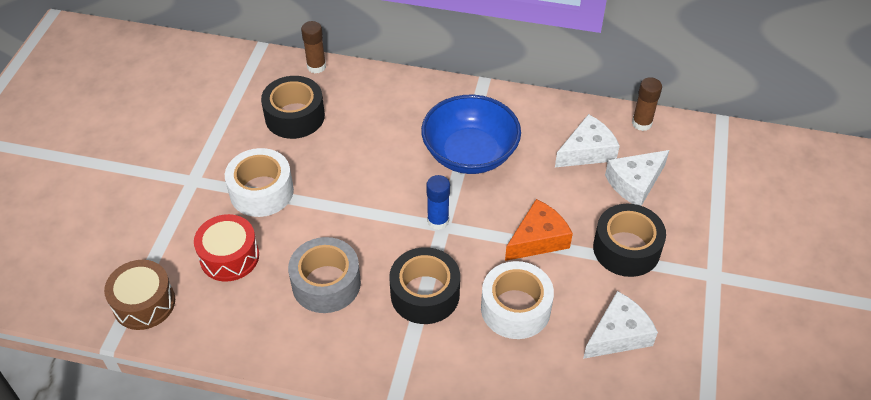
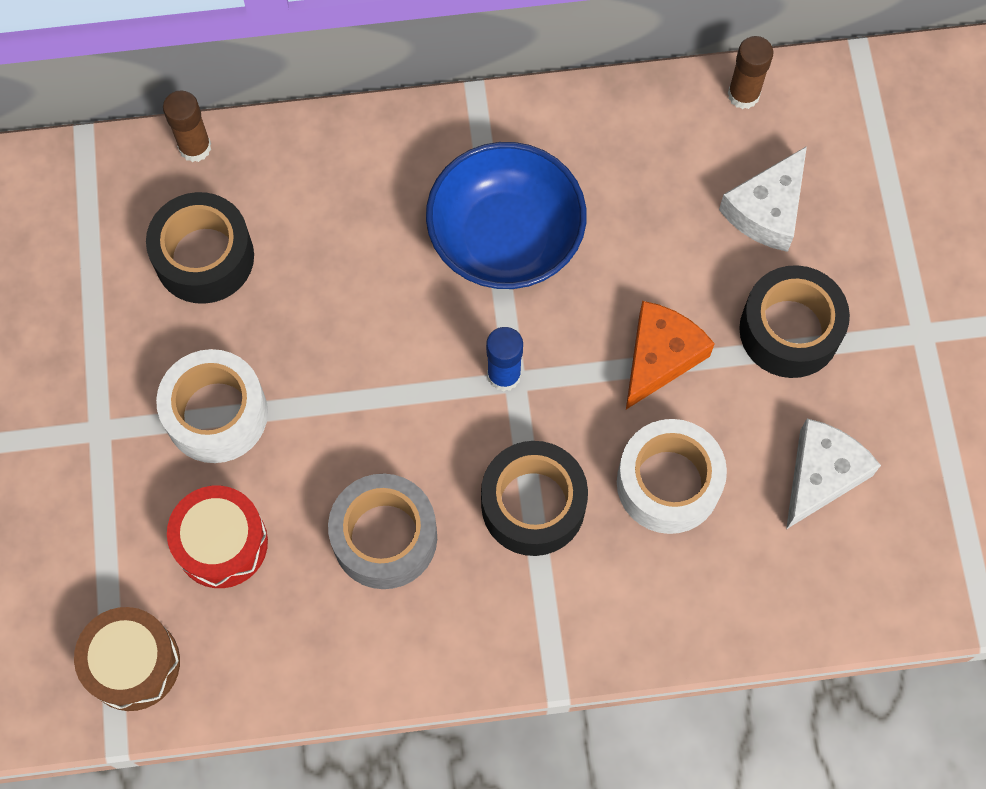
camera: 20 degrees left, 20 degrees up
white cheese [555,114,620,167] -> none

